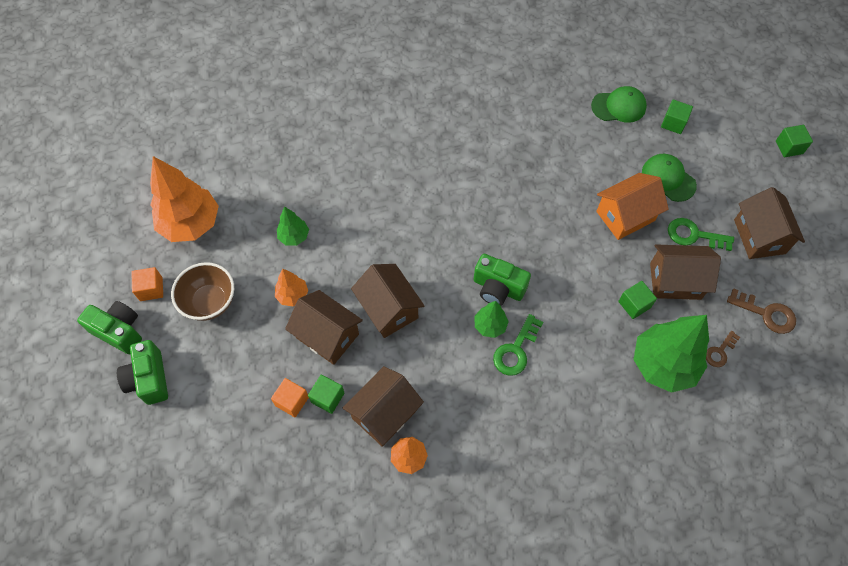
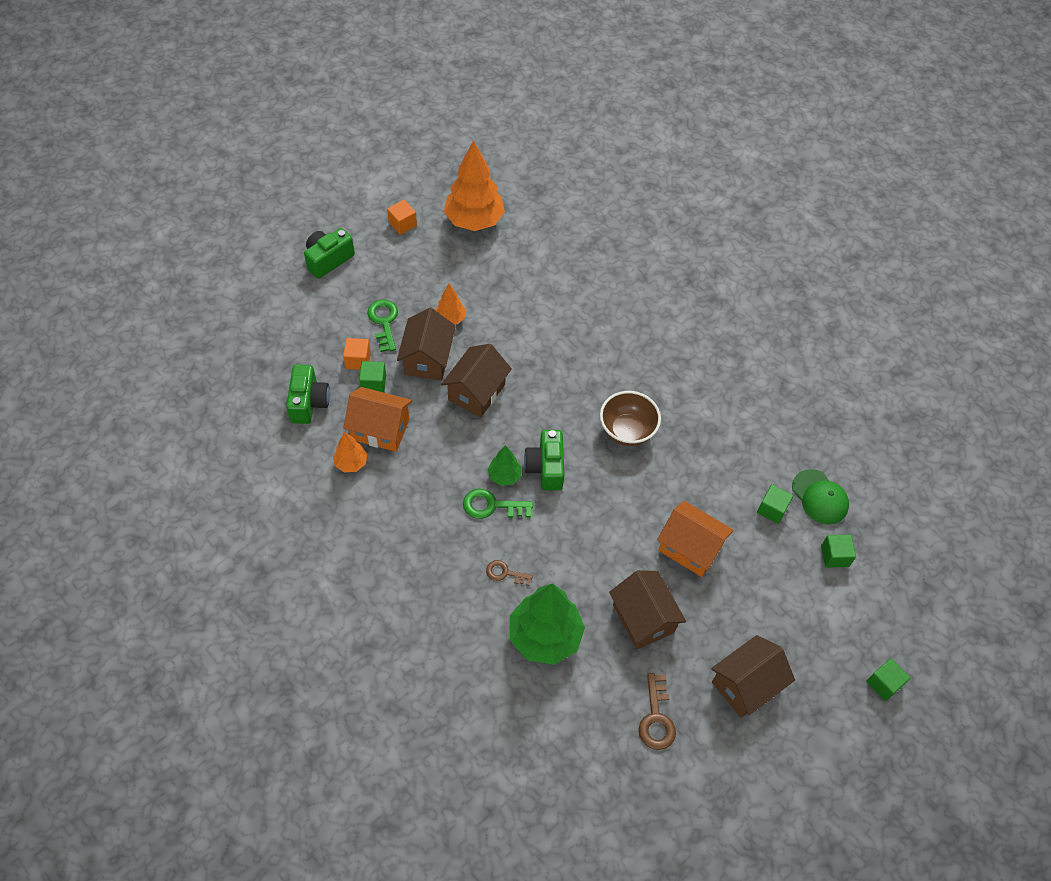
camera: 60 degrees right, 5 degrees down
green camera [77,301,142,355] -> green camera moved to [286,364,330,424]
brown bowl [171,262,234,321] -> brown bowl moved to [600,391,661,446]
green tree [277,207,309,246] -> none
brown house [343,366,424,447] -> orange house [343,387,412,452]
green cube [618,281,657,319] -> green cube moved to [757,484,794,524]
green cap [642,154,697,202] -> none
green key [668,218,734,251] -> green key moved to [367,299,398,352]
brown key [706,330,740,367] -> brown key moved to [486,560,533,586]

